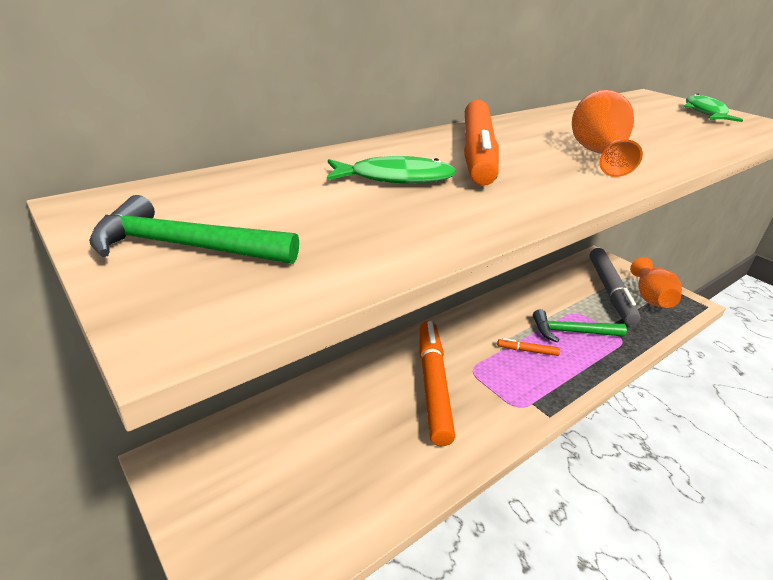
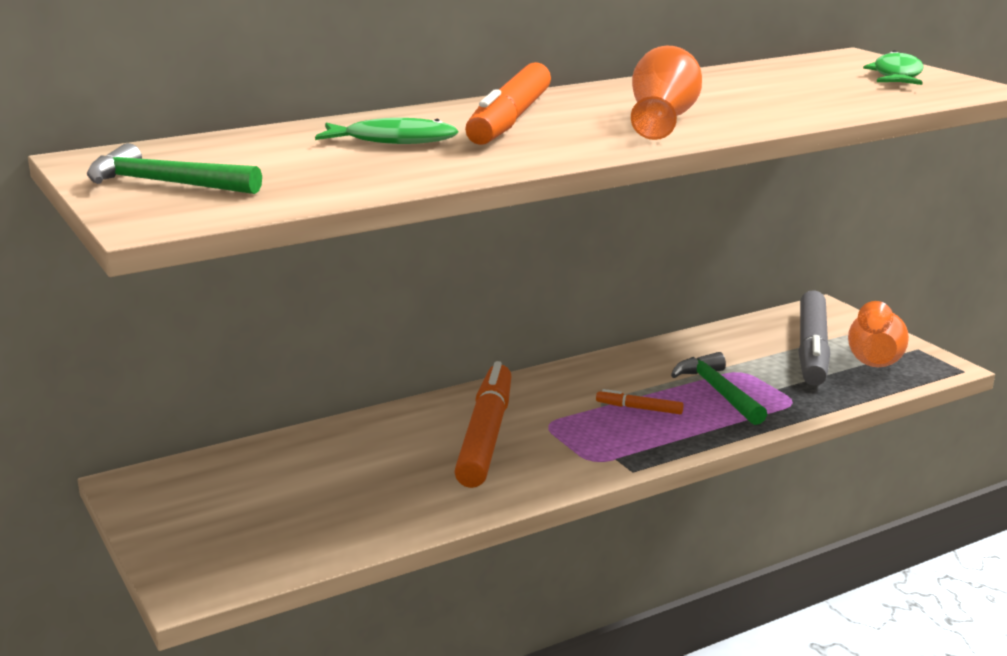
camera: 10 degrees right, 10 degrees down
green hammer [533,309,627,342] -> green hammer turned 60 degrees clockwise [671,352,767,425]

